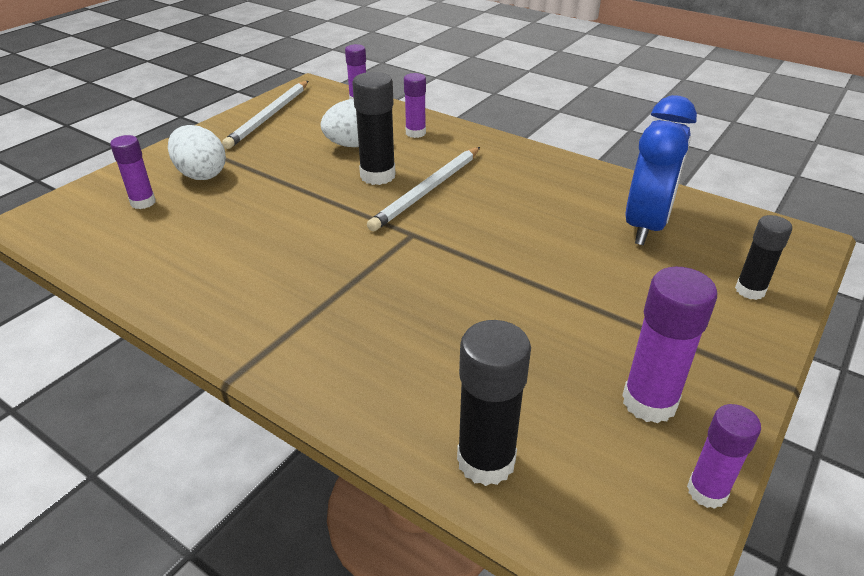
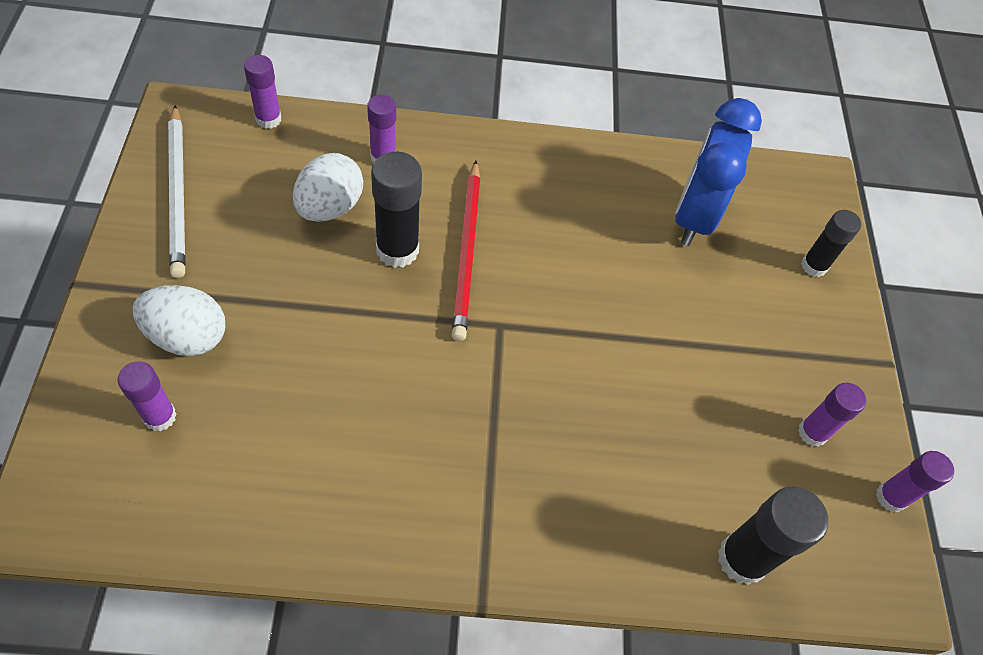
camera: 40 degrees left, 20 degrees up
white pencil [367,147,480,231] -> red pencil [452,160,481,341]
purple glue stick [622,267,717,423] -> purple glue stick [798,383,866,447], size x0.64
blue clock [626,95,697,245] -> blue clock turned 150 degrees counterclockwise [675,98,762,246]

